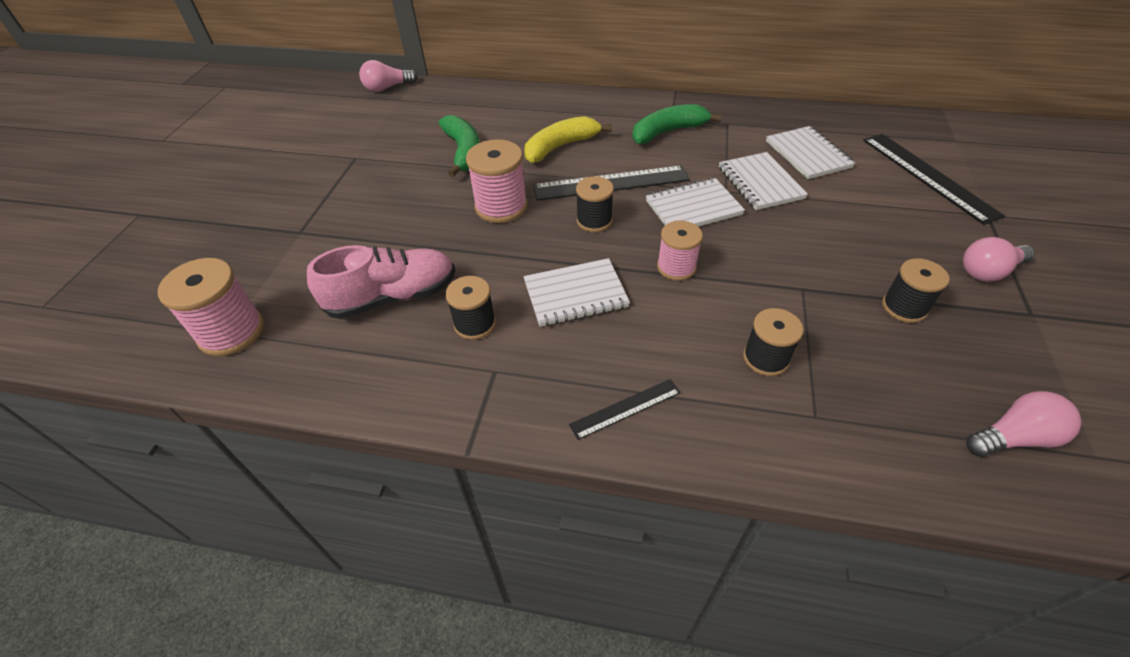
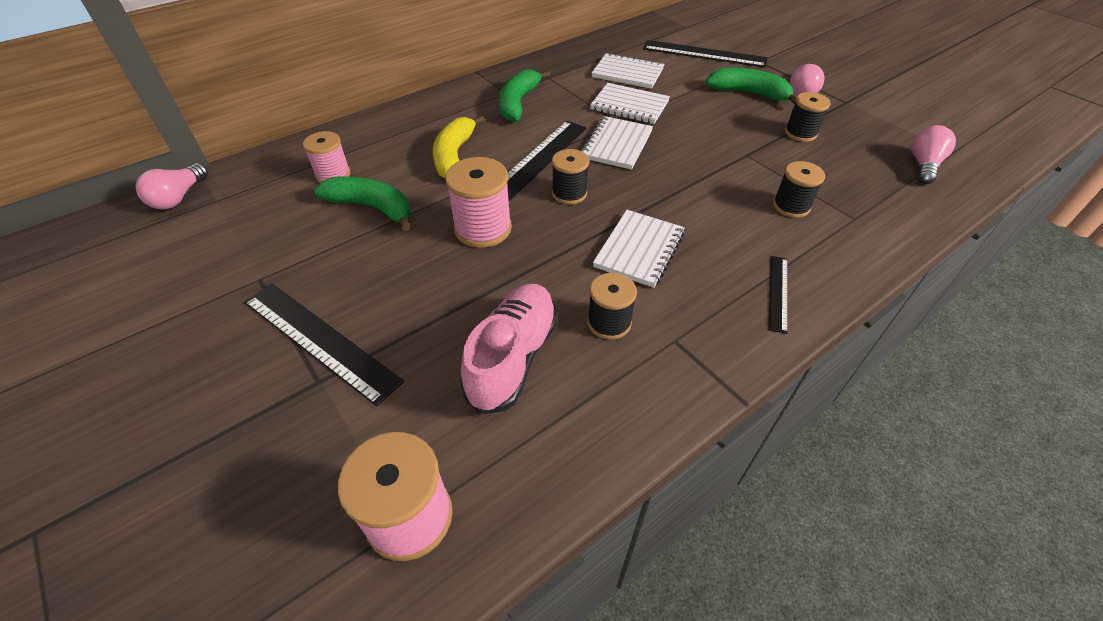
camera: 50 degrees left, 0 degrees up
pink spool [657,220,703,281] -> pink spool moved to [303,131,350,183]
none -> black ruler [244,283,404,406]
none -> green banana [705,68,797,104]

